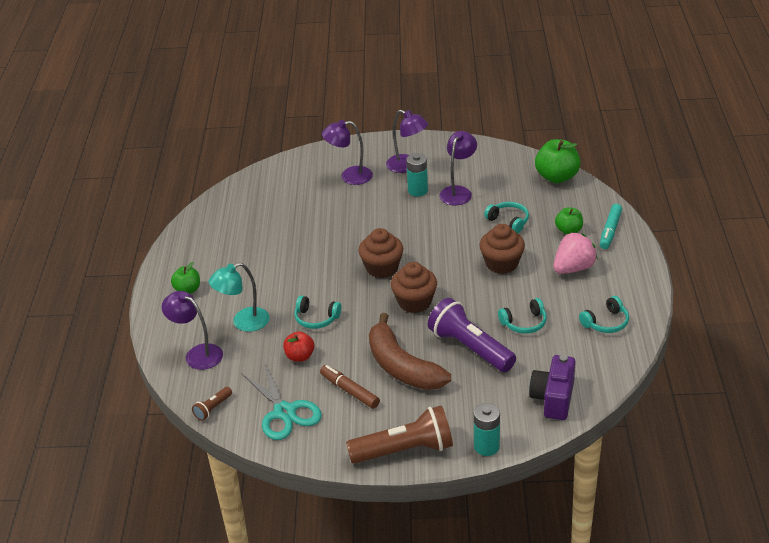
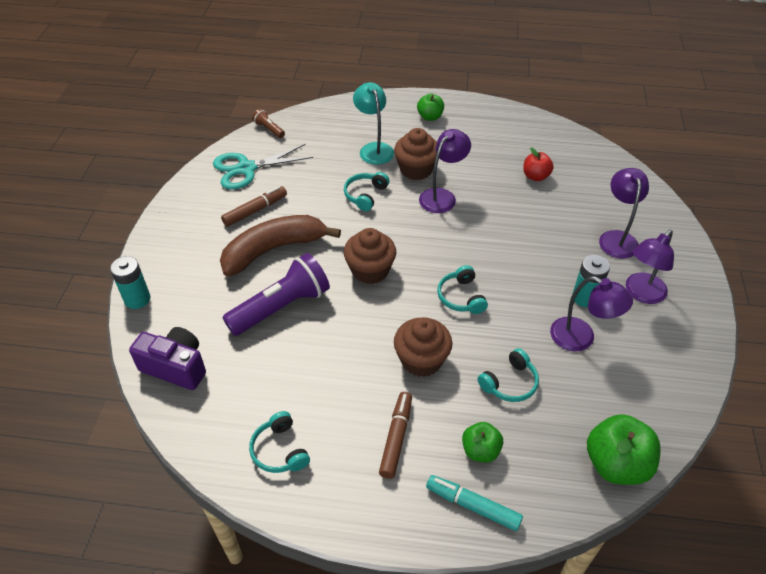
camera: 95 degrees right, 10 degrees up
purple lamp [162,291,223,370] -> purple lamp moved to [419,129,471,213]
red apple [283,331,315,362] -> red apple moved to [523,148,554,181]
brown flashlight [346,405,453,464] -> none
brown cupcake [358,228,403,278] -> brown cupcake moved to [394,128,437,180]
turquoise headphones [498,298,547,334] -> turquoise headphones moved to [437,265,488,314]
pink strawberry [553,232,597,274] -> brown marker [379,392,412,479]

